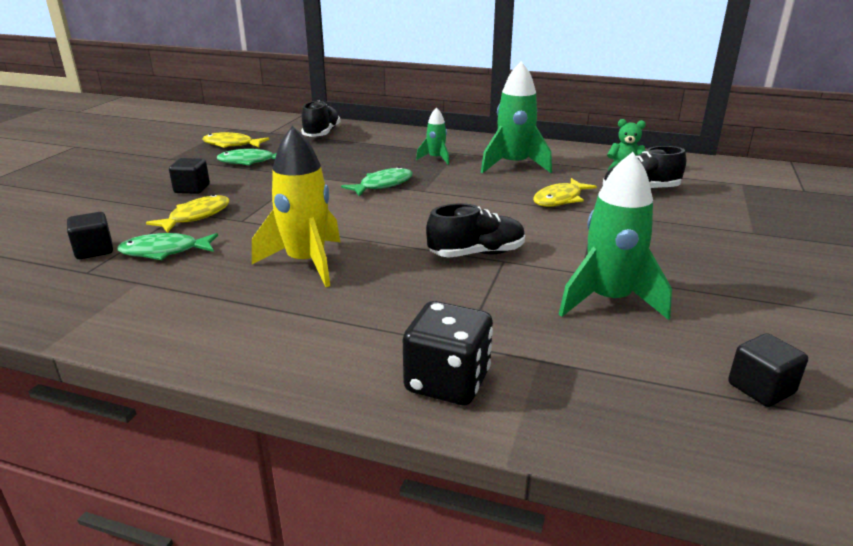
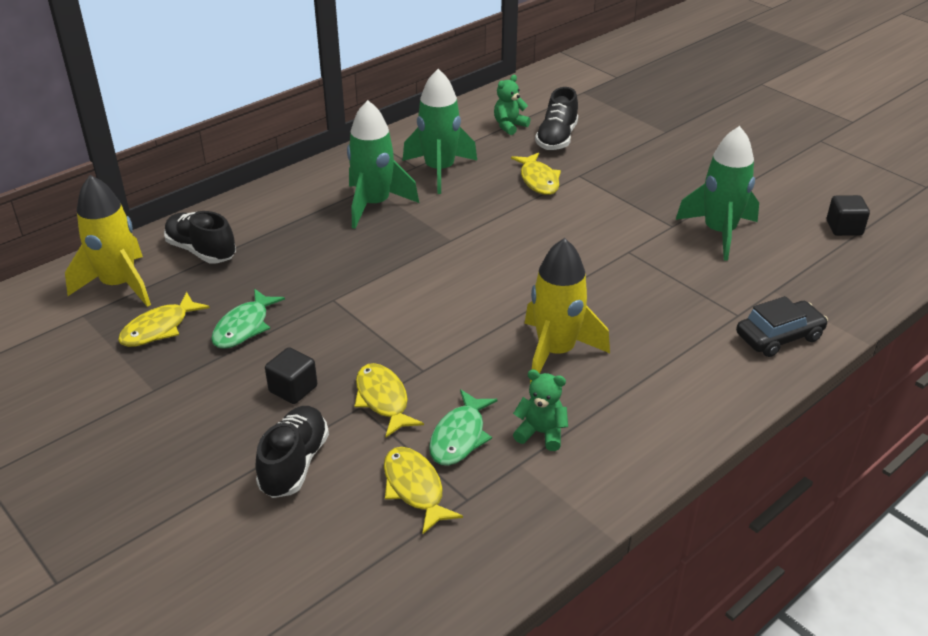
camera: 60 degrees left, 10 degrees up
black cube [67,212,113,259] -> yellow fish [384,447,463,534]
green fish [341,167,412,196] -> none
black dice [403,301,493,405] -> black car [736,296,828,357]
green rocket [416,107,449,165] -> green rocket [347,100,419,229], size x1.90
black shoe [426,203,525,258] -> black shoe moved to [256,406,329,498]
none -> yellow rocket [65,175,151,307]
none -> green teddy bear [513,370,568,451]

